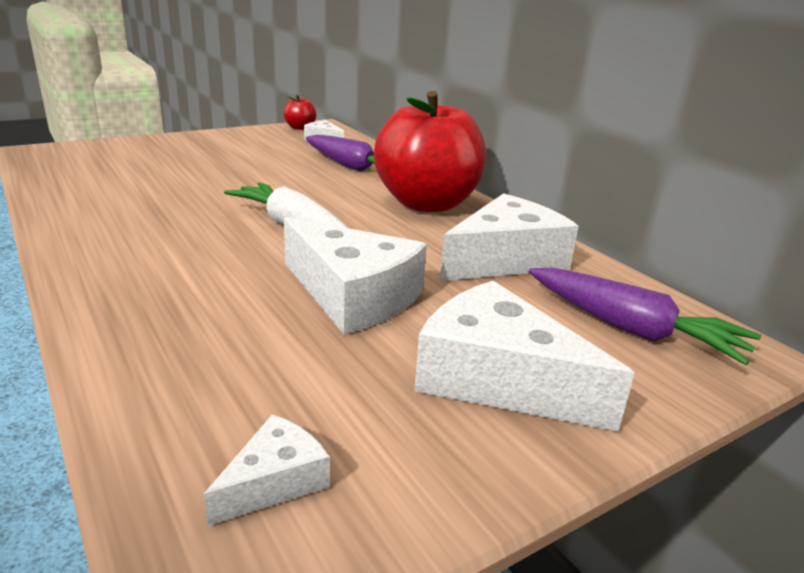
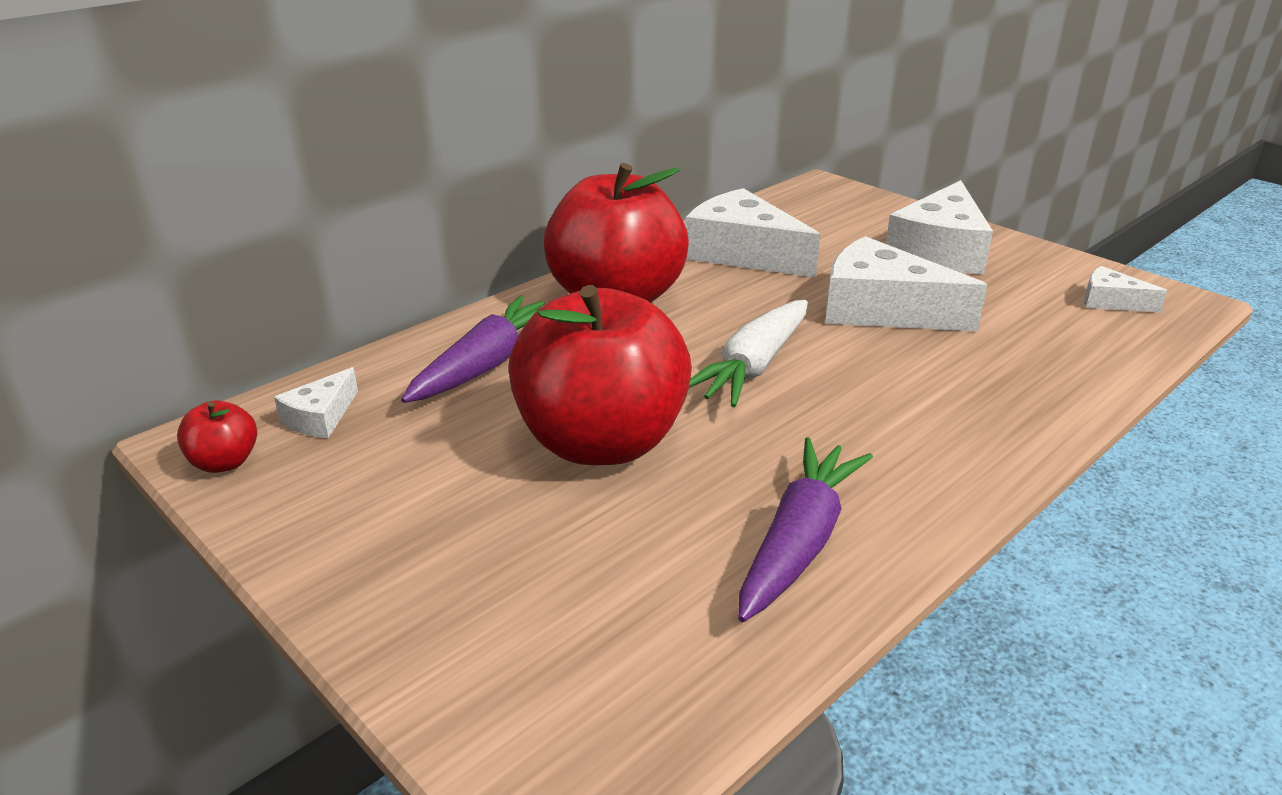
camera: 100 degrees left, 5 degrees up
white cheese [284,217,427,334] -> white cheese turned 90 degrees counterclockwise [825,236,987,331]
purple carrot [529,267,761,365] -> purple carrot moved to [738,437,873,622]
none -> red apple [508,285,692,465]

